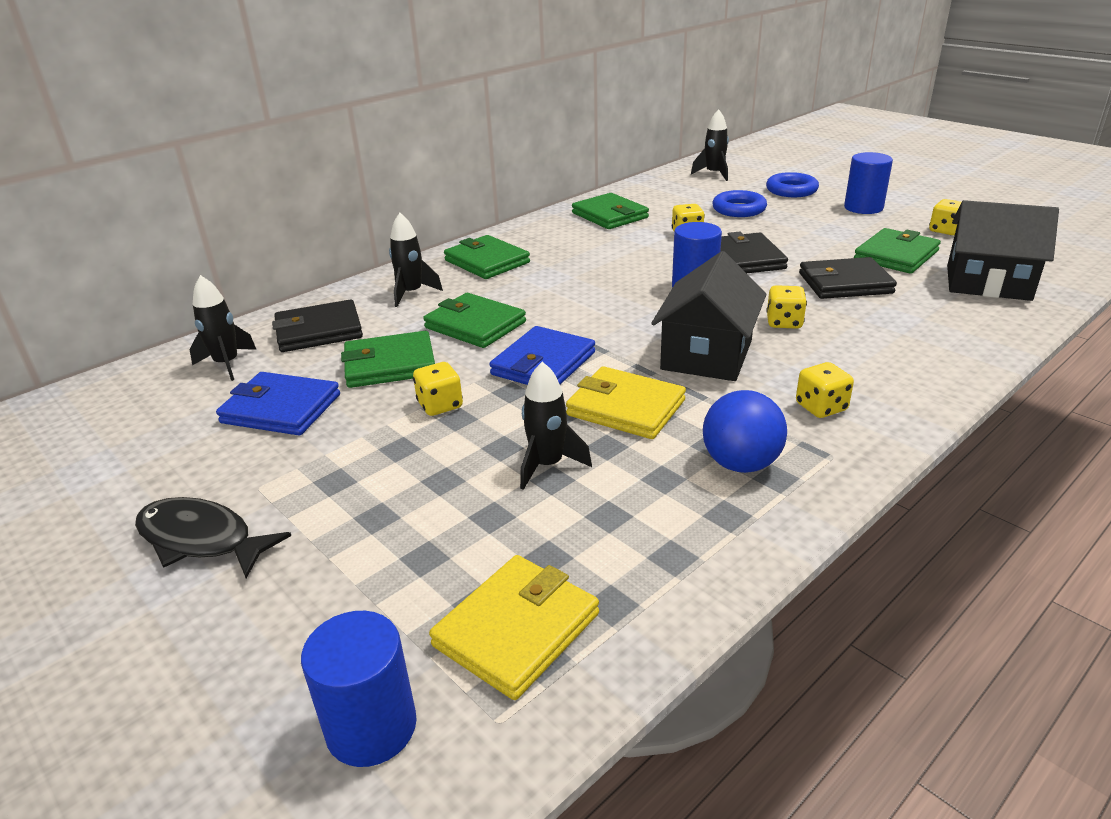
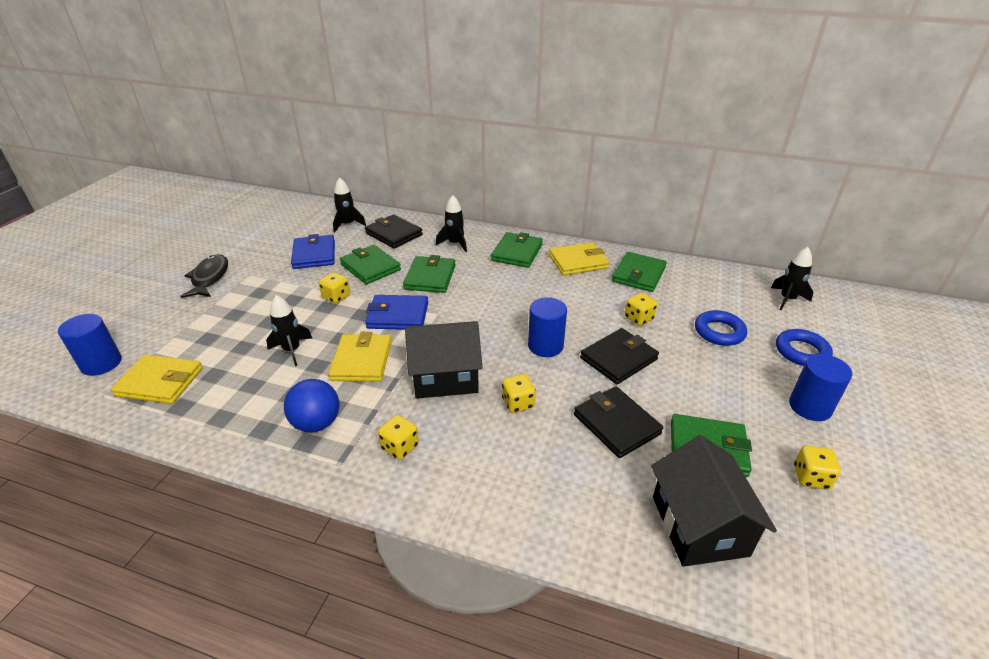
camera: 60 degrees right, 5 degrees up
none -> yellow wallet [549,242,609,275]

